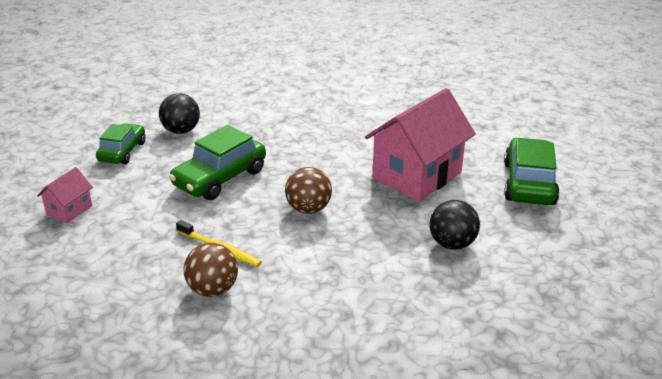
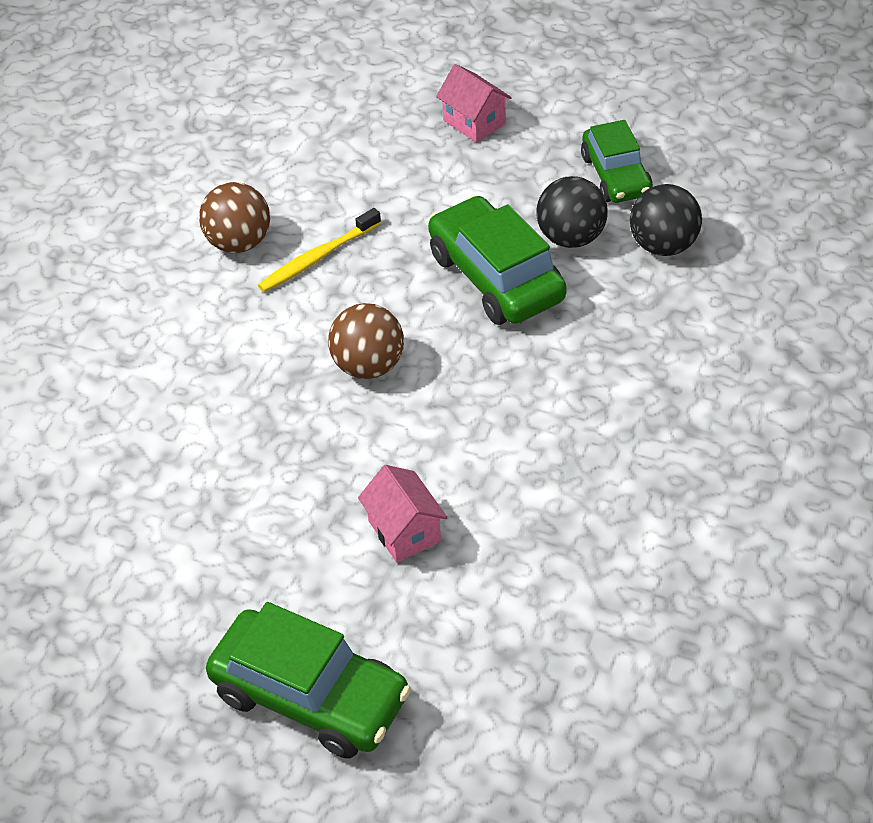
camera: 110 degrees right, 15 degrees up
green car [96,123,146,164] -> green car turned 45 degrees clockwise [581,120,653,203]
pink house [365,88,476,202] -> pink house [358,465,448,563], size x0.46
black ball [429,200,480,250] -> black ball moved to [536,176,608,248]

